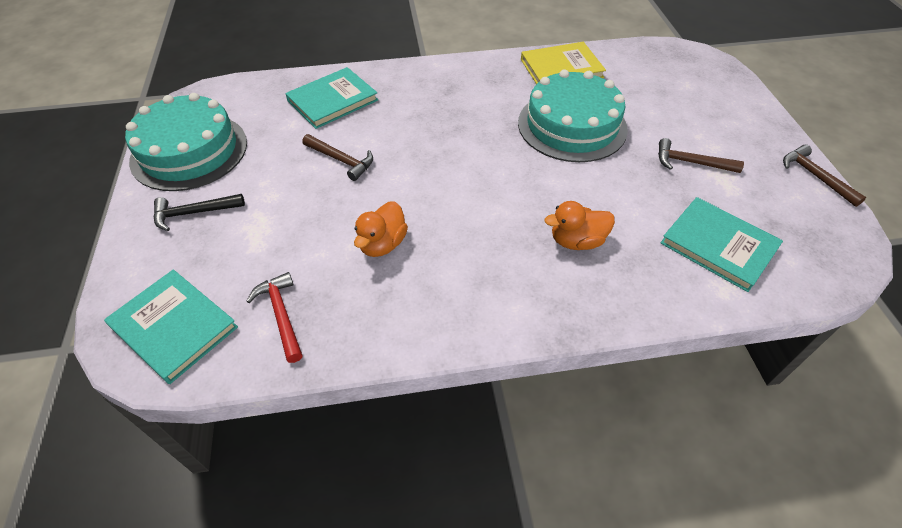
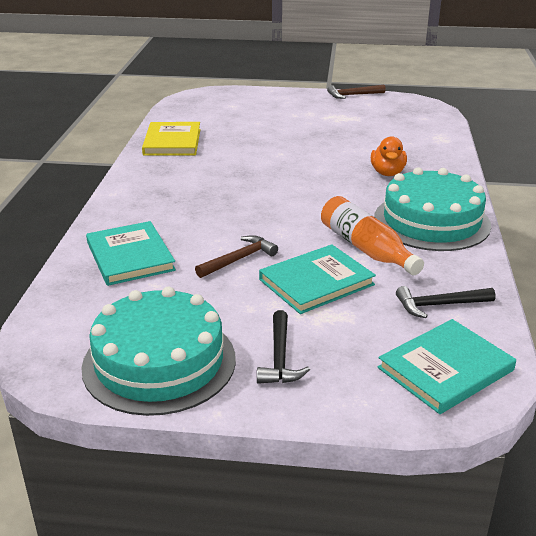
camera: 75 degrees left, 20 degrees down
red hammer [246,272,303,363] -> black hammer [396,286,495,318]
orange duck [354,201,408,257] -> orange bottle [321,196,424,275]
turquoise cake [518,69,628,162] -> turquoise cake moved to [374,167,491,251]
brown hammer [658,138,744,173] -> none
turquoise book [660,197,783,292] -> turquoise book moved to [259,244,376,314]

